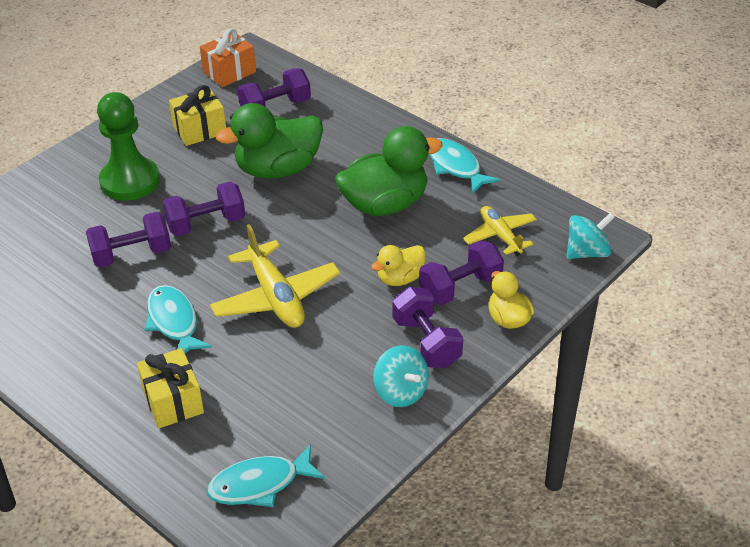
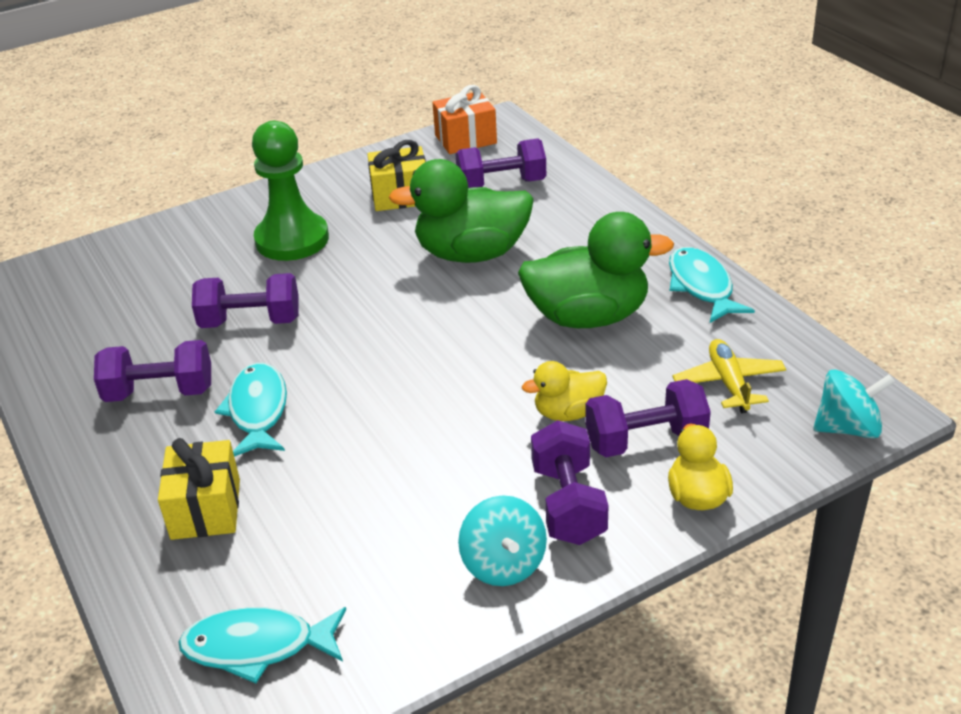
camera: 20 degrees right, 5 degrees down
purple dumbbell [163,182,245,236] -> purple dumbbell moved to [94,340,211,402]
yellow plane [210,224,340,328] -> none

